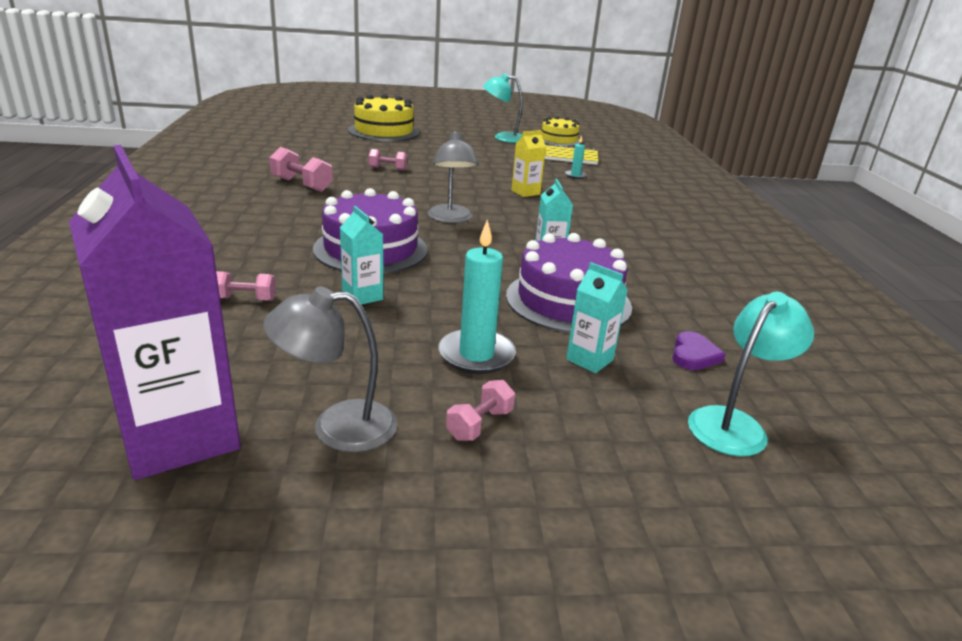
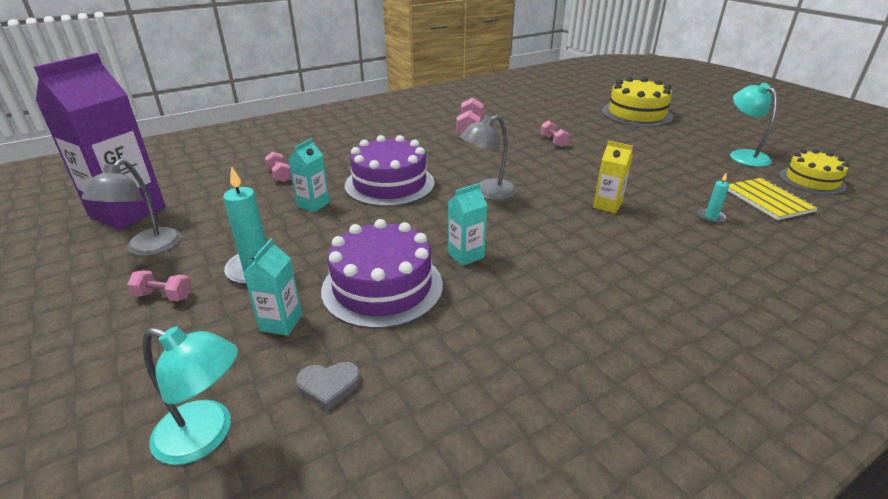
camera: 65 degrees right, 5 degrees up
grey lamp [263,286,398,452] -> grey lamp turned 135 degrees counterclockwise [82,159,181,256]
purple heart [672,331,726,370] -> grey heart [296,362,361,411]

